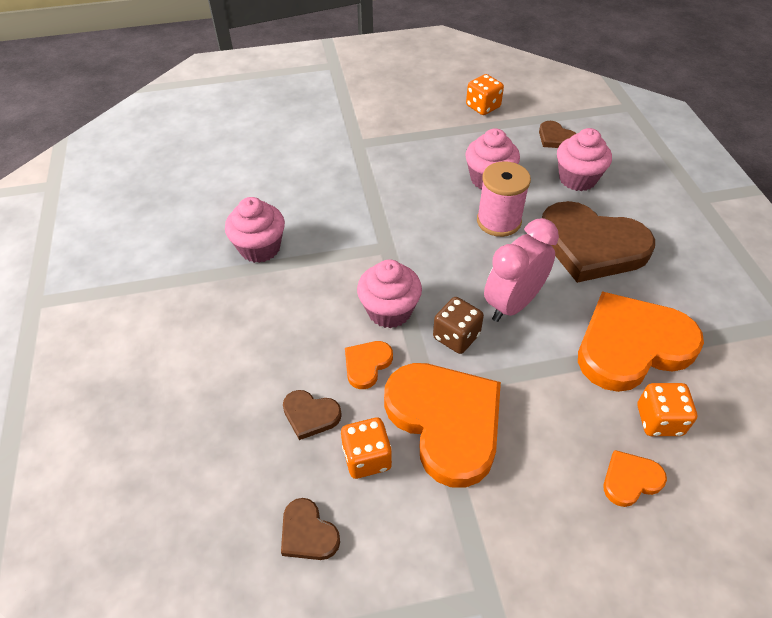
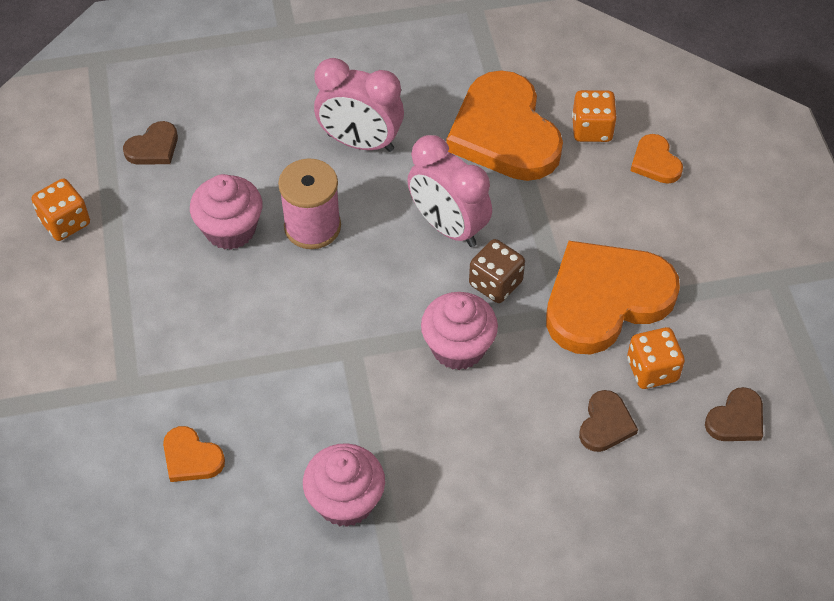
camera: 90 degrees left, 5 degrees up
orange heart [345,341,393,389] -> orange heart moved to [163,426,225,482]
brown heart [542,201,655,283] -> pink clock [314,58,404,152]
pink cupcake [557,128,612,191] -> none

